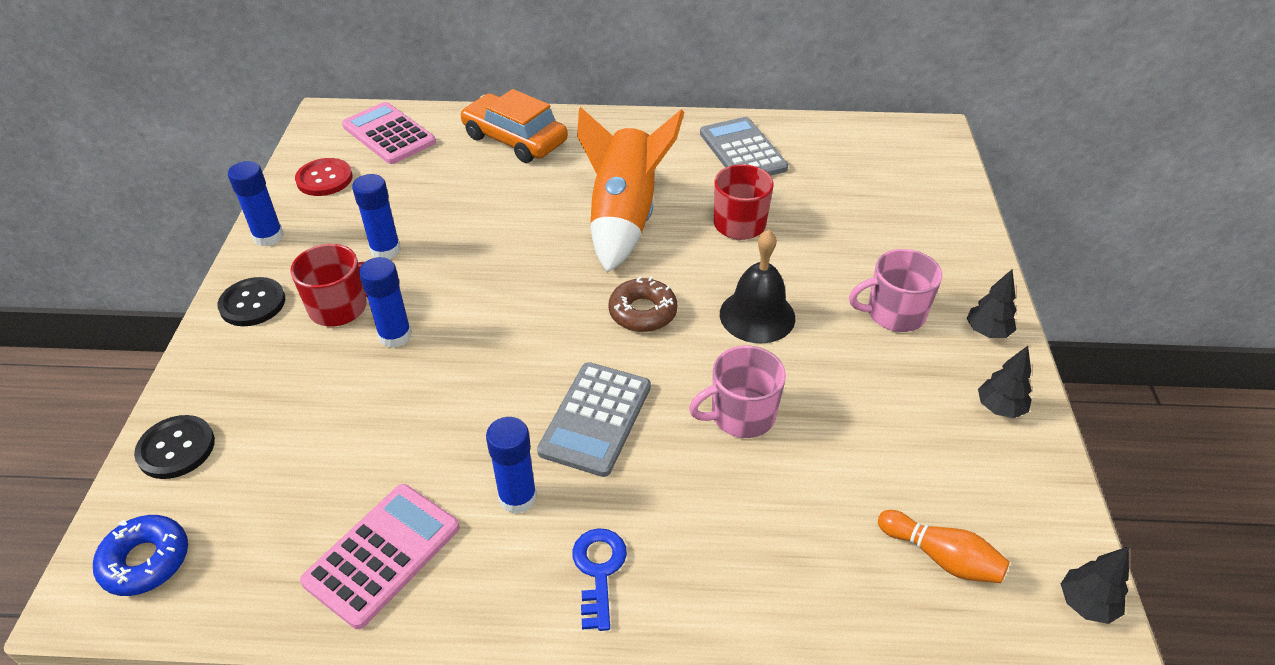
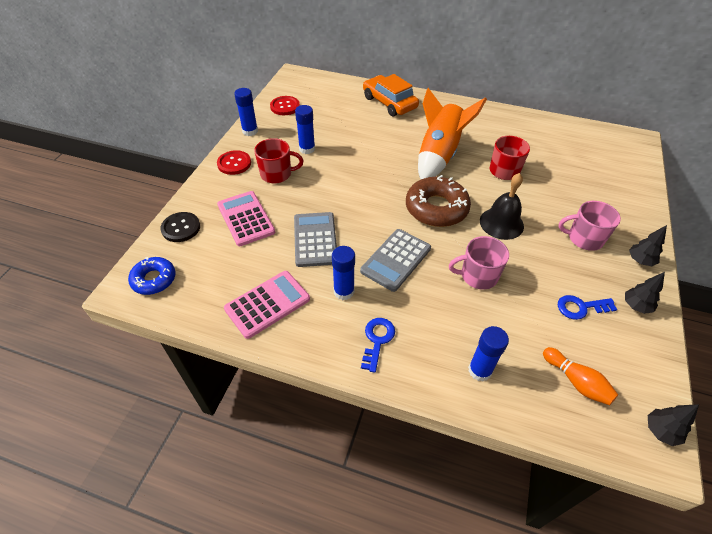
camera: 15 degrees right, 5 degrees up
black button [218,277,285,326] -> red button [217,150,251,175]
pink calculator [342,102,436,164] -> pink calculator moved to [217,191,275,246]
blue glue stick [359,257,412,348] -> blue glue stick moved to [468,326,509,382]
brown donut [609,276,677,332] -> brown donut [406,175,471,227], size x1.64
grey calculator [700,117,788,176] -> grey calculator moved to [294,212,337,267]
none -> blue key [558,295,617,320]

